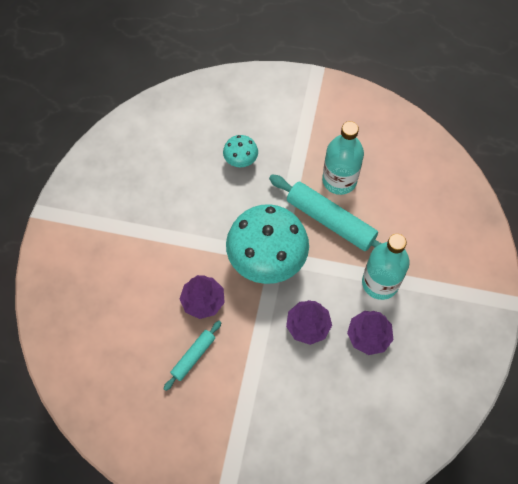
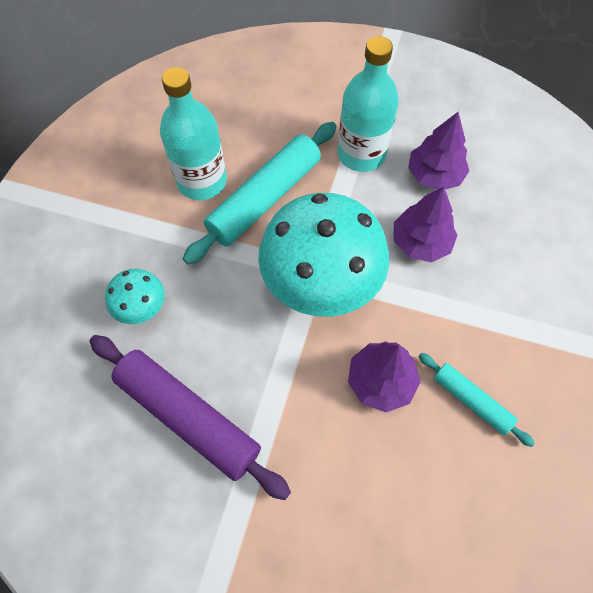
camera: 85 degrees left, 0 degrees up
none -> purple rolling pin [90,335,291,500]

